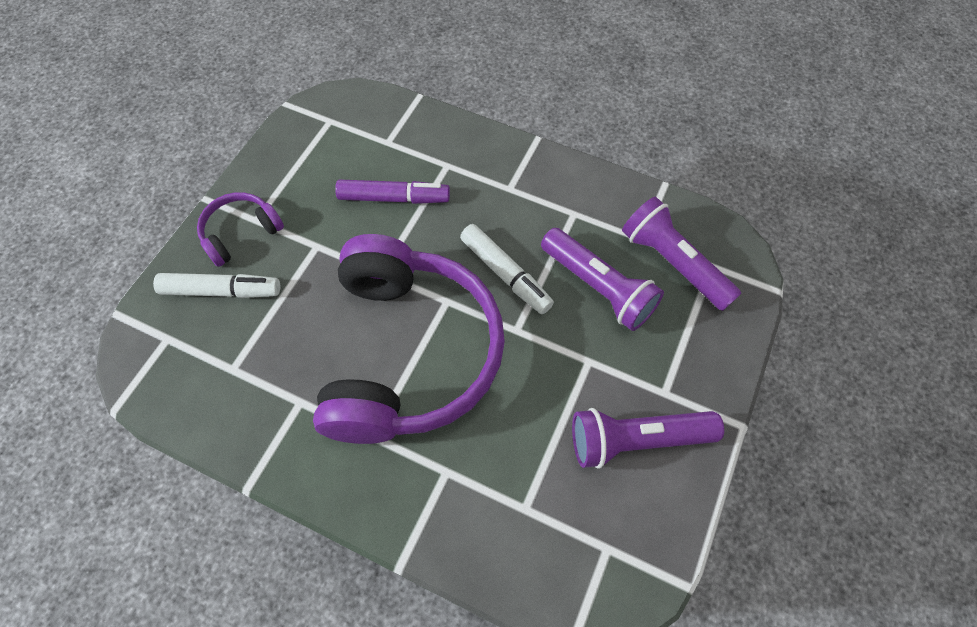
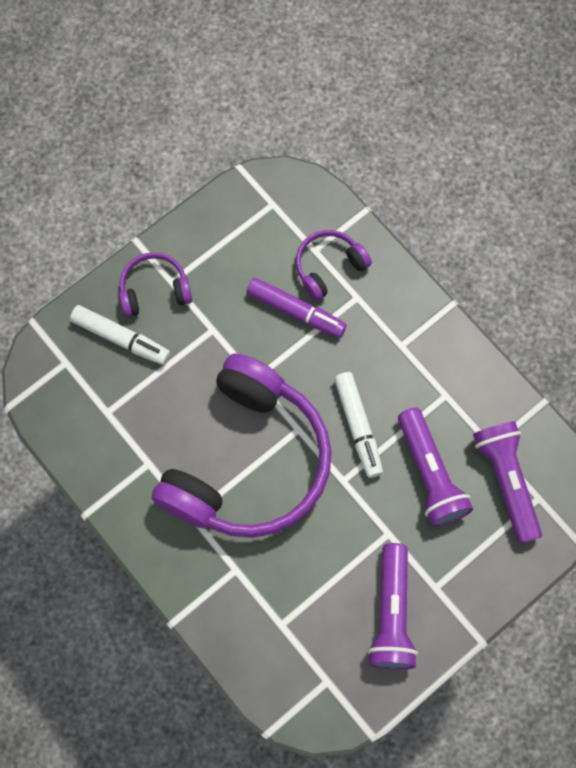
camera: 25 degrees right, 10 degrees up
purple flashlight [572,408,724,469] -> purple flashlight turned 105 degrees counterclockwise [368,543,418,670]
none -> purple headphones [296,230,372,301]

